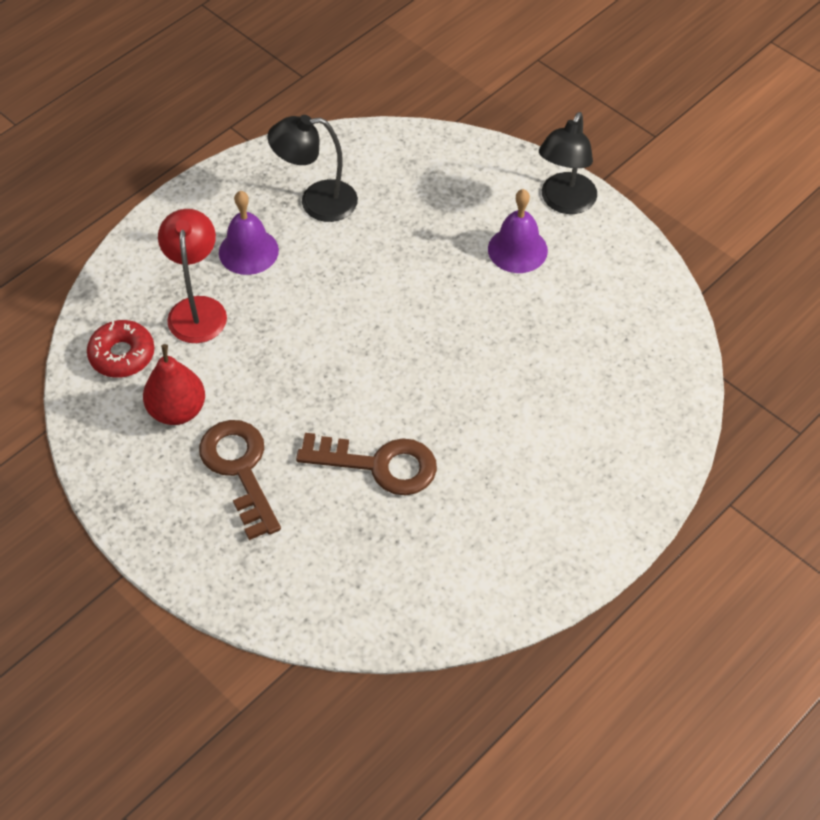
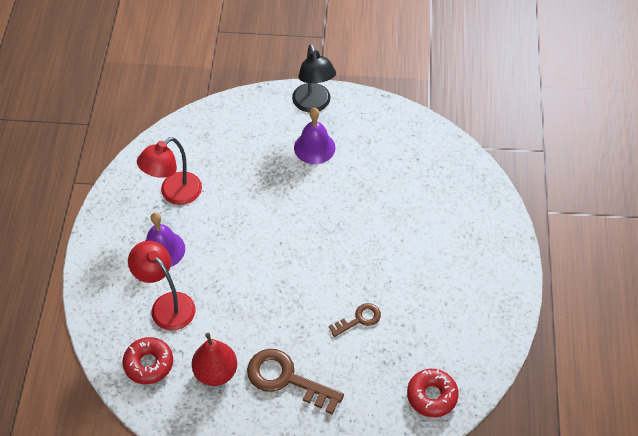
camera: 40 degrees left, 0 degrees up
black lamp [267,115,358,222] -> red lamp [137,137,202,205]
brown key [296,433,437,495] -> brown key [328,303,381,337], size x0.56
none -> red donut [407,369,459,417]

